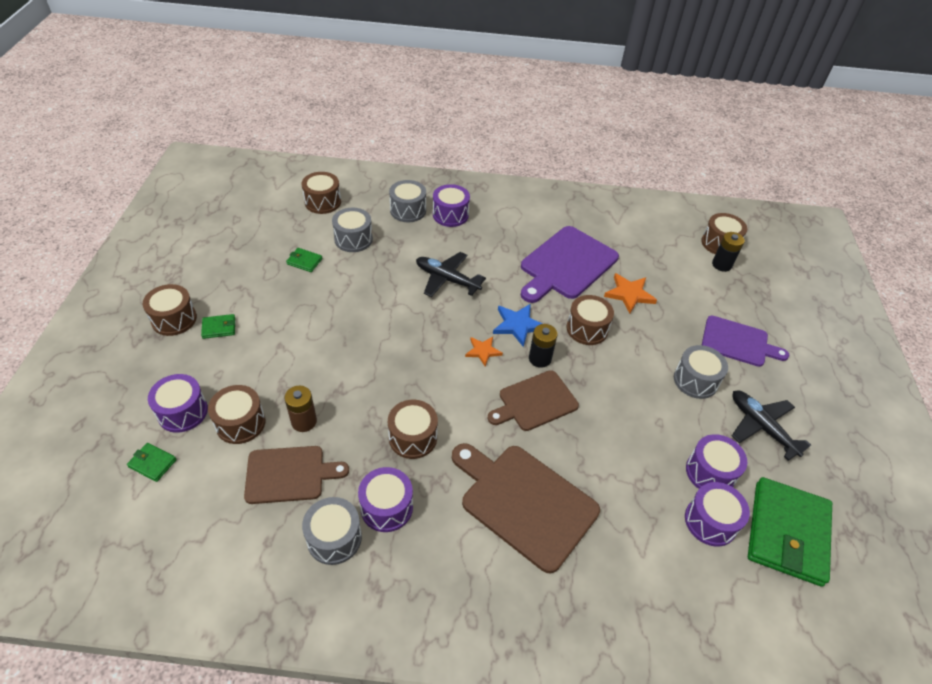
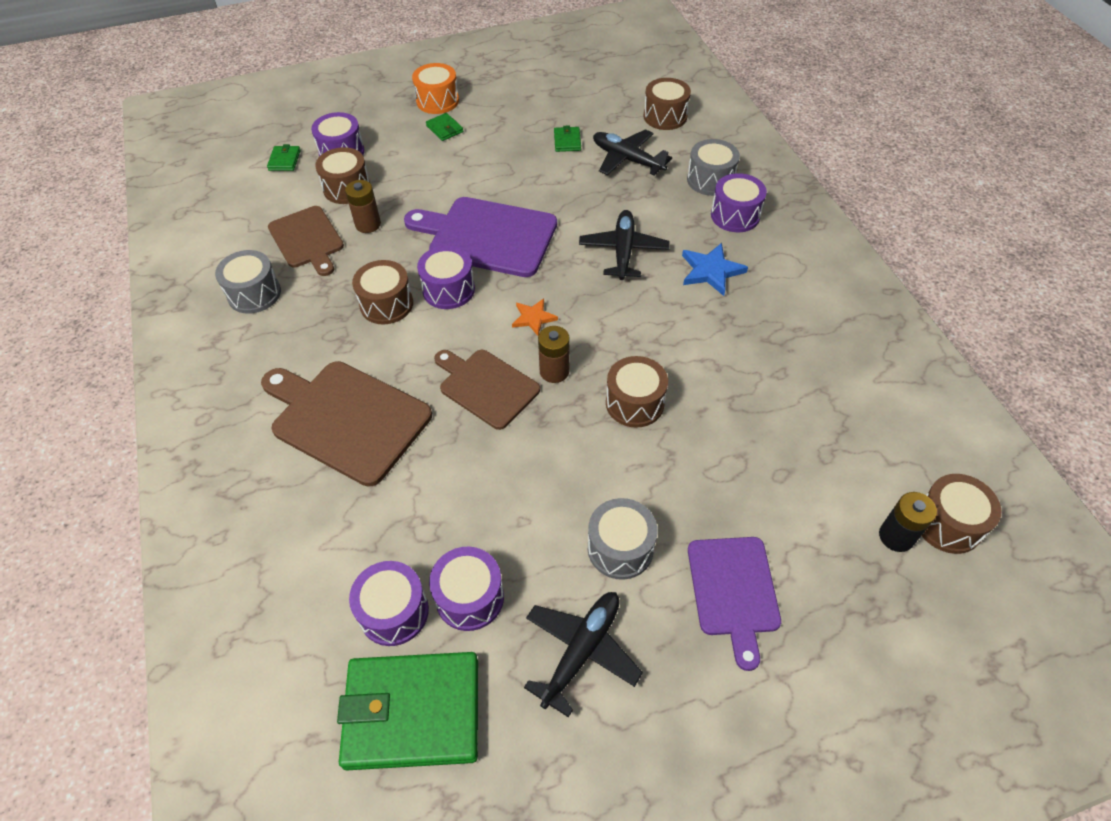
camera: 70 degrees right, 5 degrees up
brown drum [143,284,197,336] -> orange drum [412,63,459,114]
grey drum [332,208,373,252] -> black plane [593,129,672,176]
purple drum [358,467,413,532] -> purple drum moved to [417,246,475,309]
brown cutting board [452,443,600,574] -> brown cutting board turned 75 degrees counterclockwise [261,361,432,487]
blue star [493,304,543,347] -> blue star moved to [682,243,748,296]
purple cutting board [521,226,619,303] -> purple cutting board moved to [404,197,557,277]
black battery [529,324,557,368] -> brown battery [538,326,570,383]
orange star [604,273,657,313] -> none

